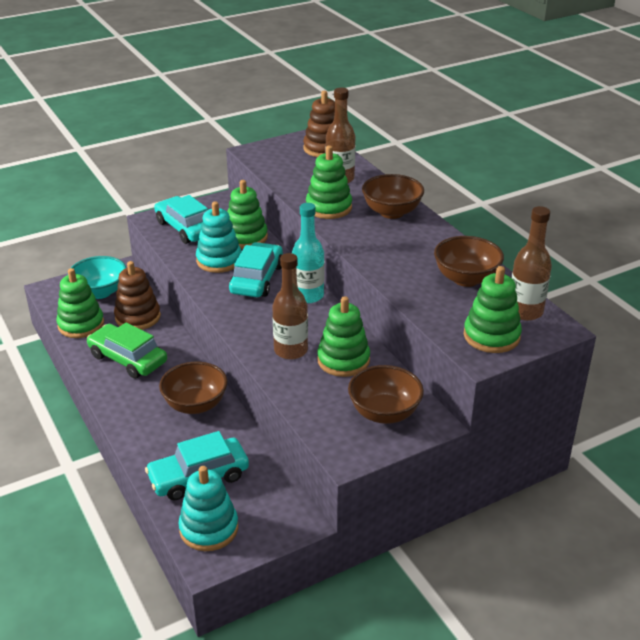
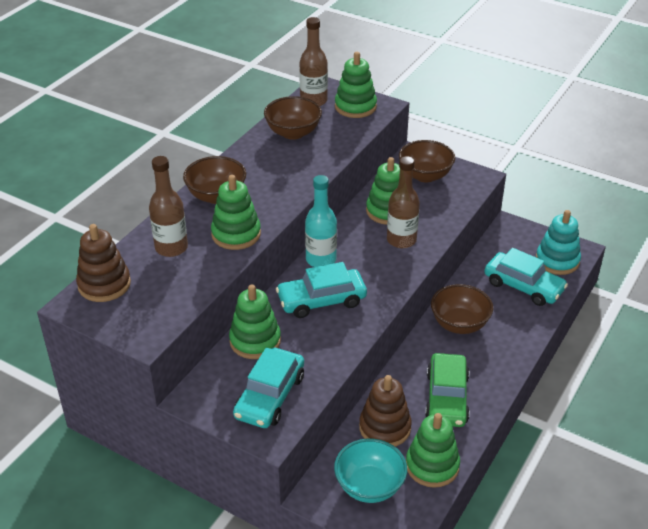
camera: 120 degrees left, 5 degrees up
turquoise stacking toy [196,202,242,273] -> none

